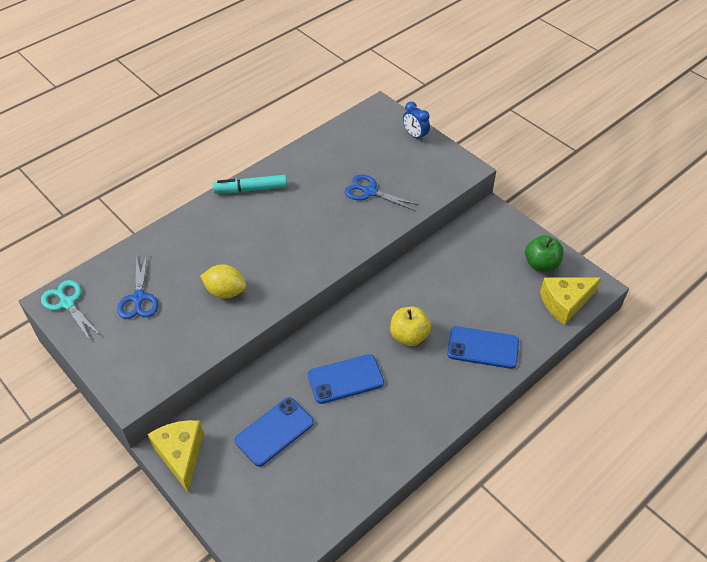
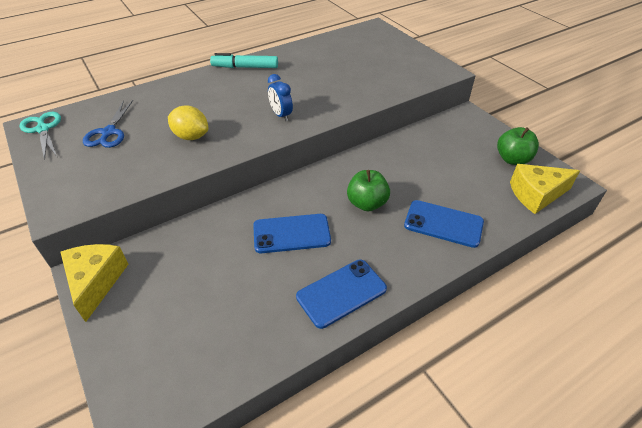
camera: 10 degrees right, 5 degrees down
blue phone [235,397,314,467] -> blue phone moved to [296,259,387,329]
blue scissors [345,174,419,211] -> none
yellow apple [390,307,431,346] -> green apple [347,170,390,211]
blue clock [403,102,430,142] -> blue clock moved to [268,74,293,121]

